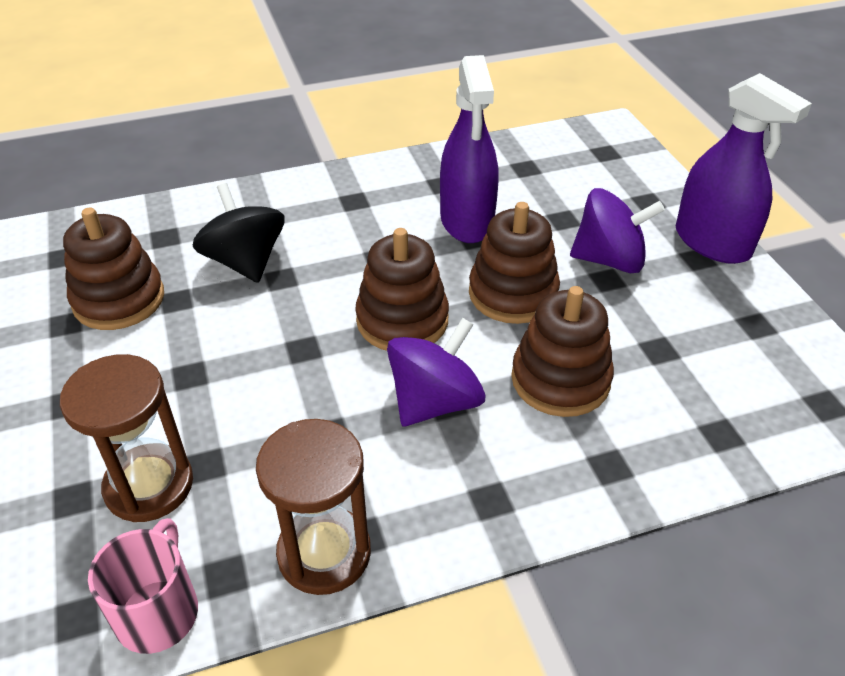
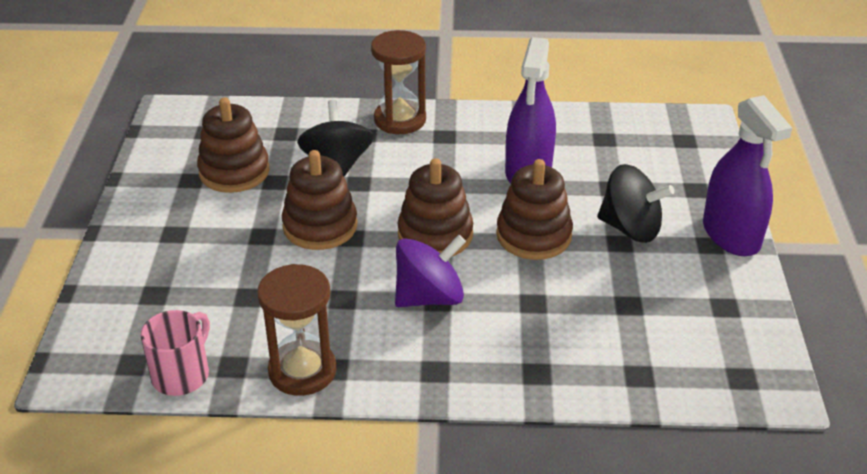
camera: 20 degrees right, 5 degrees down
brown hourglass [60,354,193,522] -> brown hourglass moved to [371,30,426,134]
brown stacking toy [511,286,614,417] -> brown stacking toy moved to [282,150,358,250]
purple spinning top [570,188,665,274] -> black spinning top [597,164,675,243]

